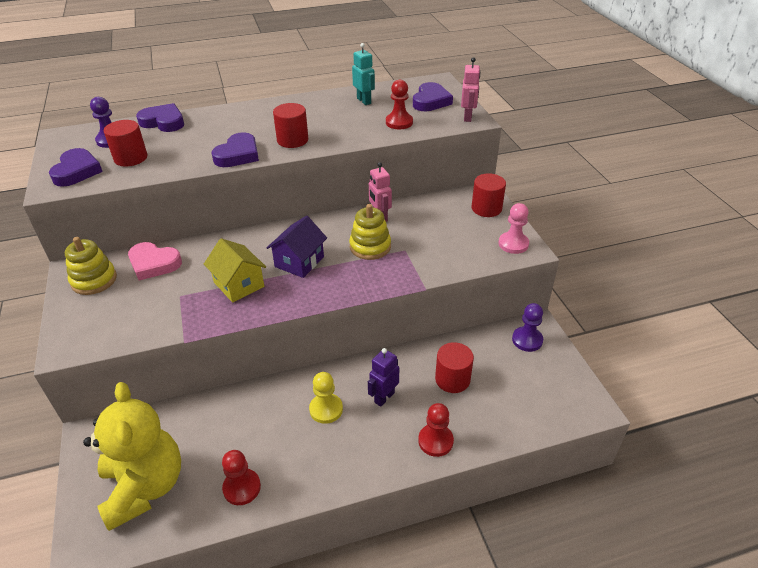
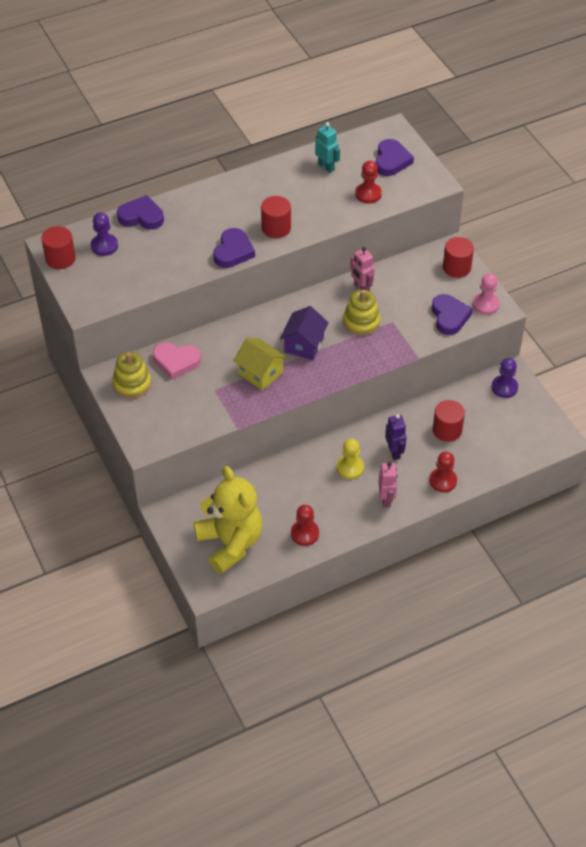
camera: 10 degrees left, 10 degrees up
purple heart [49,148,103,187] -> purple heart moved to [432,294,472,335]
red cylinder [104,120,147,166] -> red cylinder moved to [41,226,76,269]
purple robot [368,348,399,407] -> purple robot turned 135 degrees clockwise [385,414,407,460]
pink robot [461,57,480,122] -> pink robot moved to [379,462,397,507]

